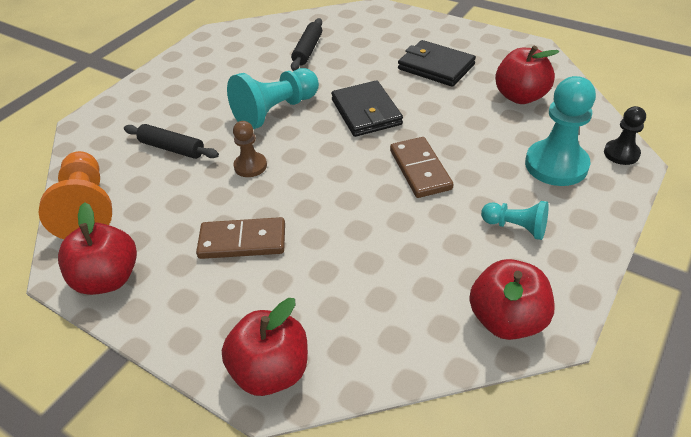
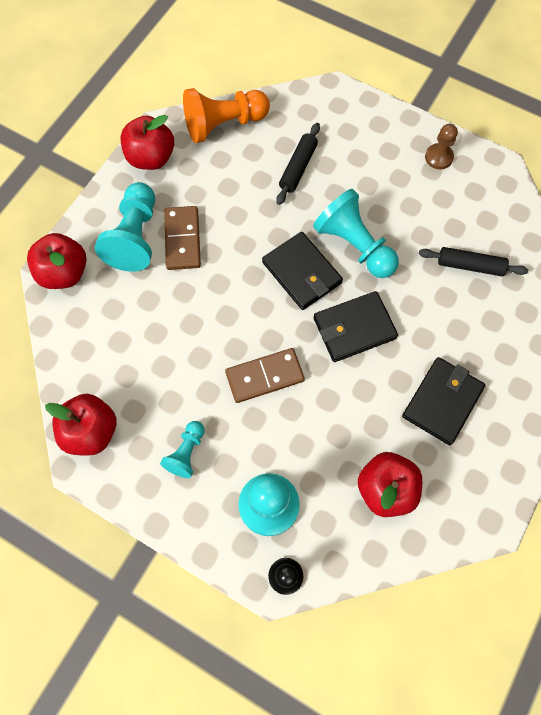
camera: 85 degrees right, 25 degrees up
brown pawn [233,121,267,177] -> brown pawn moved to [425,124,458,169]
none -> turquoise pawn [95,182,155,272]
none -> black wallet [262,232,343,310]

